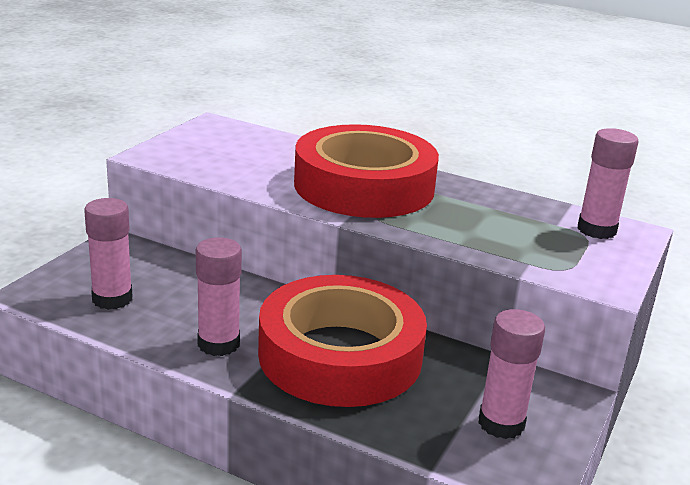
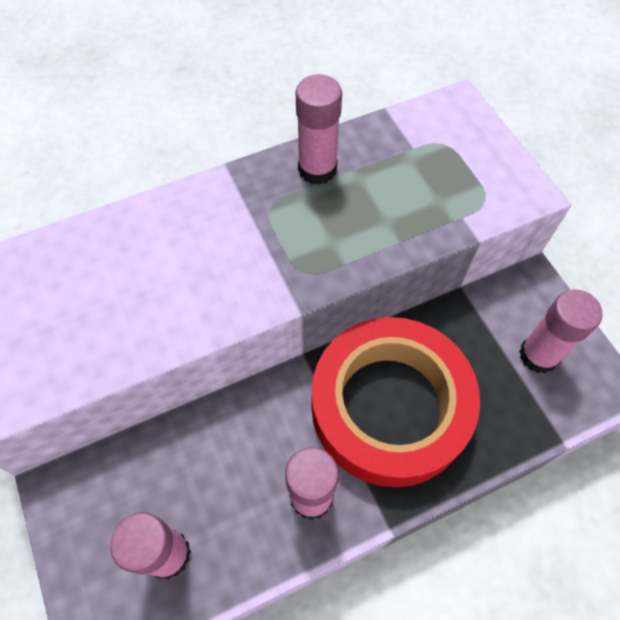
camera: 50 degrees left, 35 degrees up
red tape [294,124,439,218] -> none
pink glue stick [577,128,638,239] -> pink glue stick moved to [295,74,342,185]

